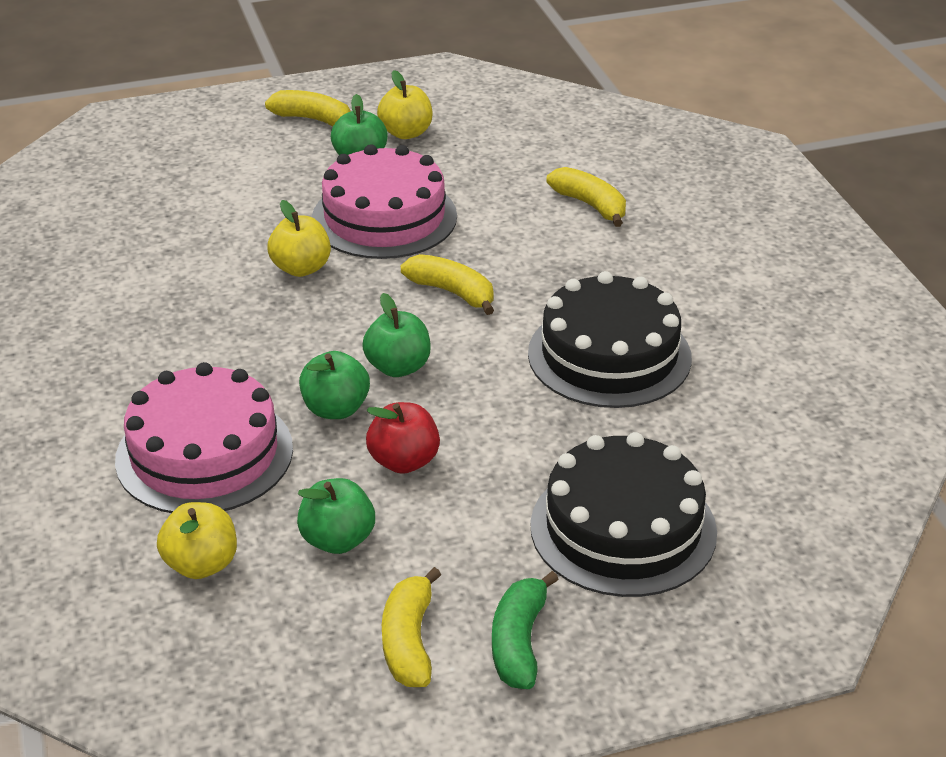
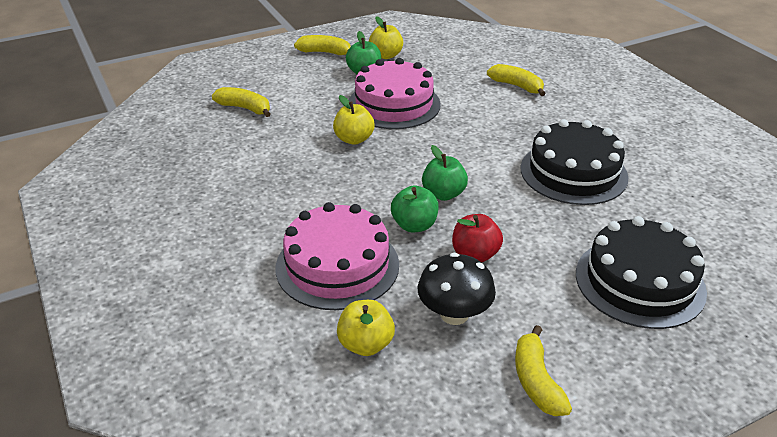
camera: 10 degrees left, 0 degrees up
green apple [297,478,375,554] -> black mushroom [418,253,496,325]
yellow banana [401,254,494,315] -> yellow banana moved to [212,87,270,117]
green banana [492,571,559,689] -> none

